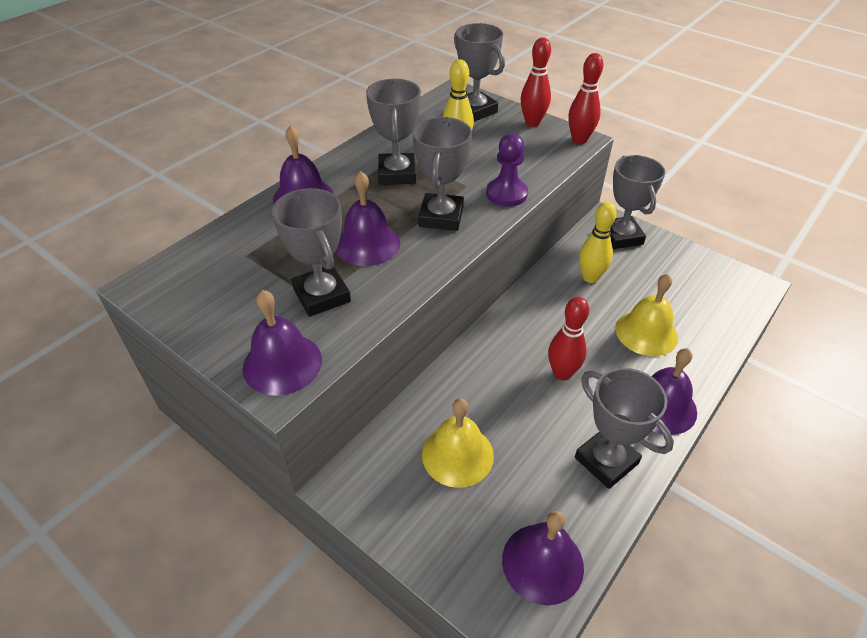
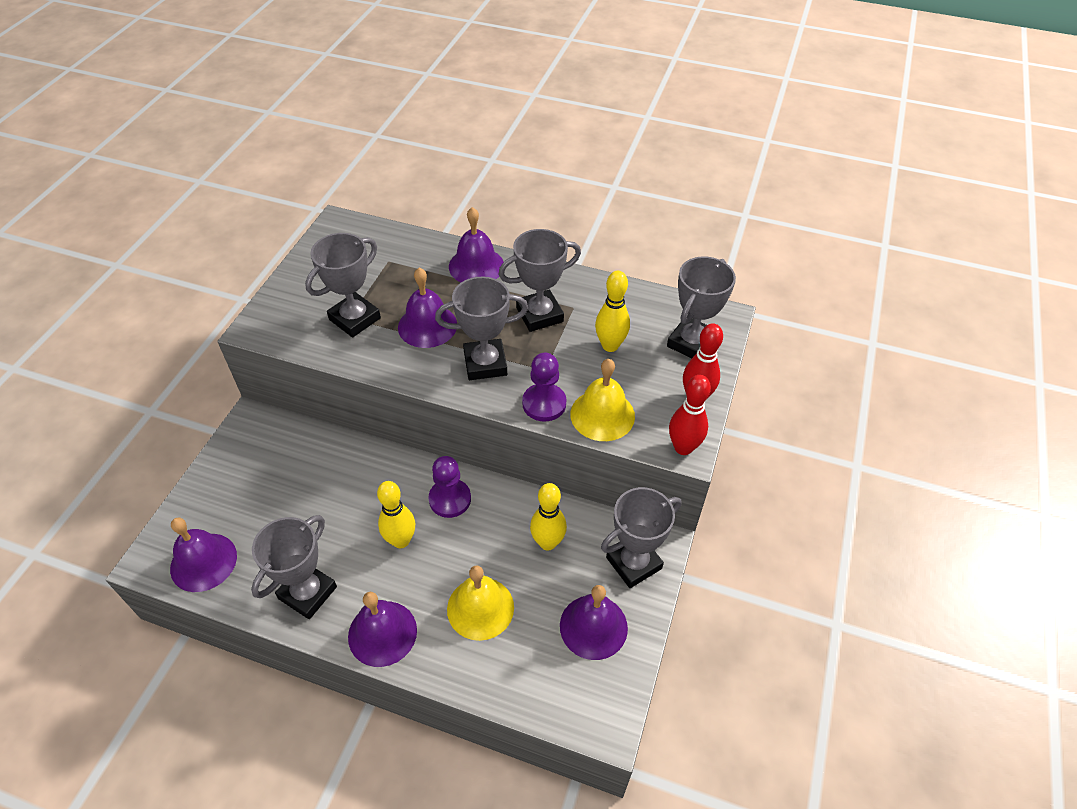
camera: 70 degrees right, 5 degrees up
purple bell [243,290,322,396] -> purple bell moved to [560,585,628,660]
yellow bell [422,398,494,488] -> yellow bell moved to [570,359,635,441]
red bowling pin [548,297,589,381] -> yellow bowling pin [377,481,415,548]
none -> purple pawn [428,456,471,518]

